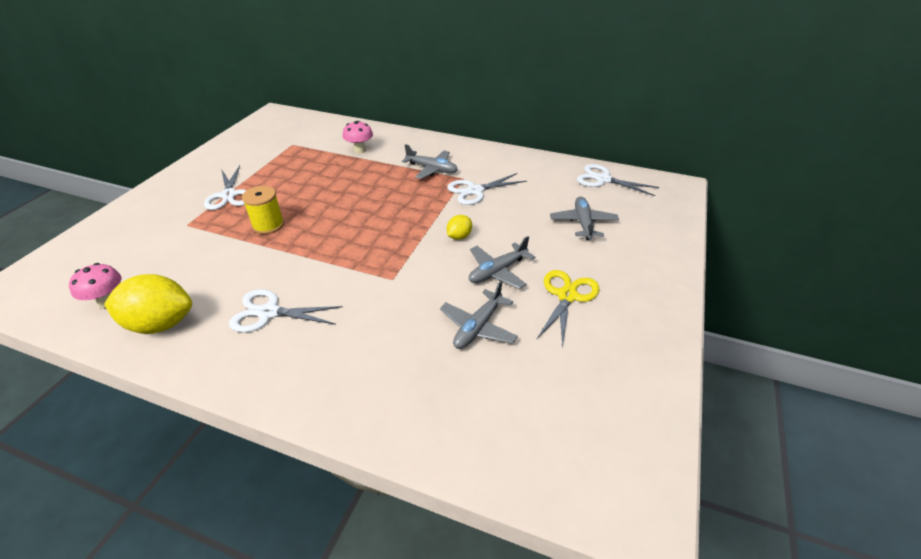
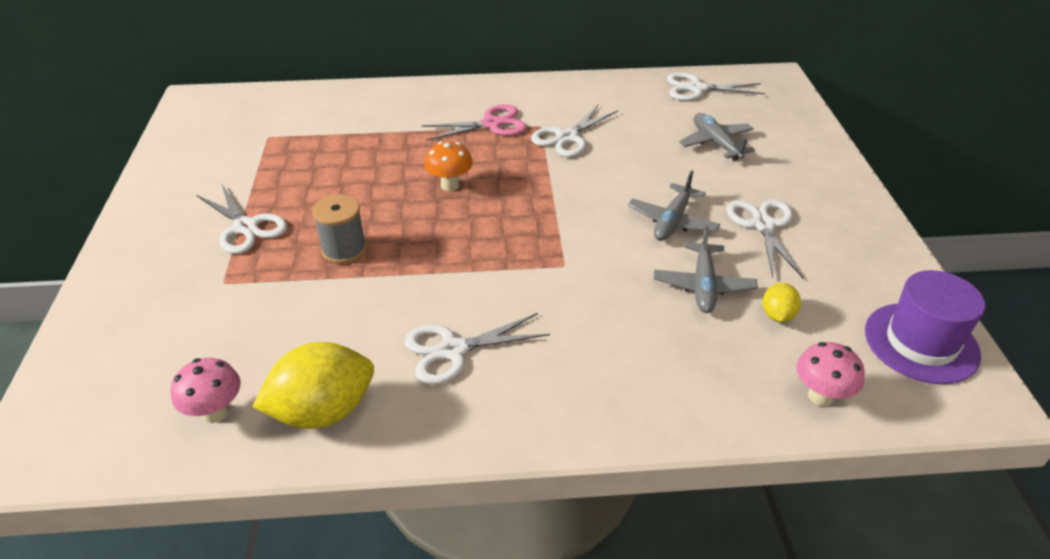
camera: 25 degrees left, 0 degrees up
yellow spool [242,186,284,234] -> grey spool [312,195,367,264]
pink mushroom [342,121,373,154] -> pink mushroom moved to [796,342,865,406]
grey plane [402,144,458,179] -> pink scissors [421,104,527,141]
yellow lemon [447,215,472,240] -> yellow lemon moved to [763,283,801,322]
yellow scissors [536,270,600,347] -> white scissors [726,199,804,278]
none -> orange mushroom [424,141,473,191]
none -> purple hat [865,270,986,384]

